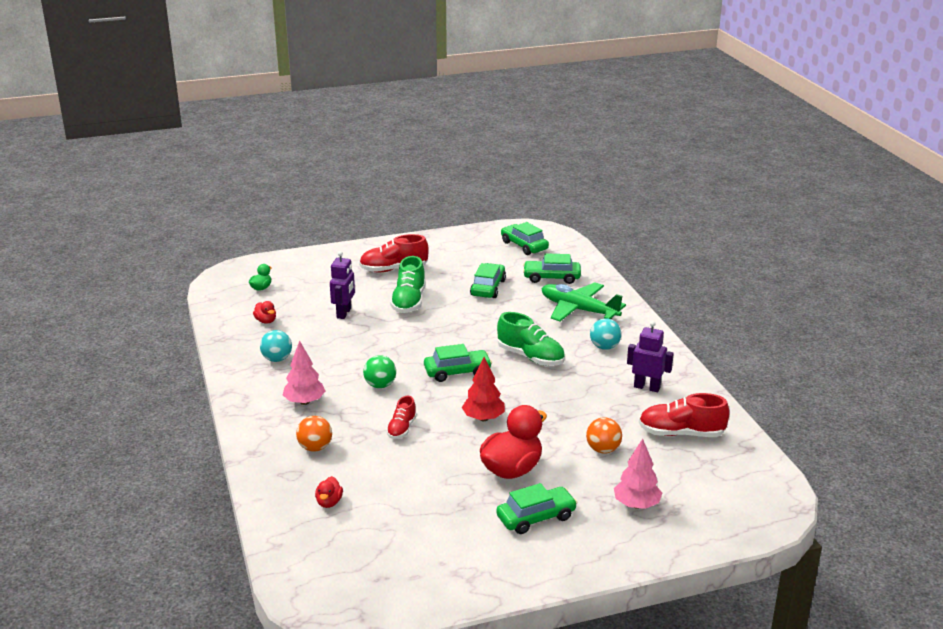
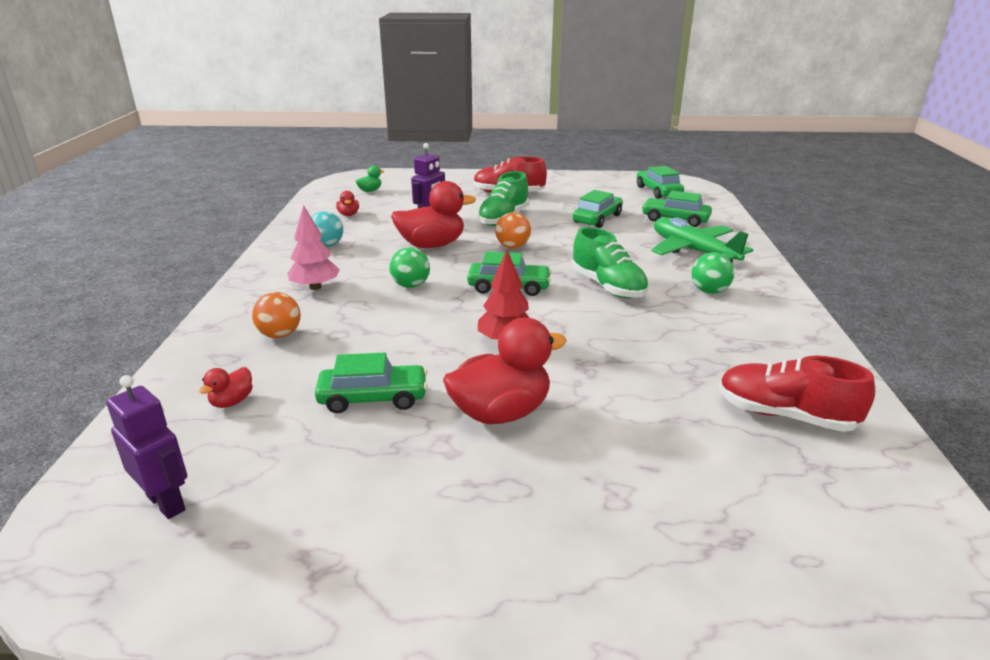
camera: 20 degrees right, 0 degrees up
red shoe [386,396,417,439] -> none
green car [496,483,577,534] -> green car moved to [315,352,427,413]
orange ball [586,417,622,454] -> orange ball moved to [495,212,531,249]
turquoise ball [590,318,621,350] -> green ball [691,252,735,294]
pink tree [614,439,662,509] -> none
purple robot [627,321,674,392] -> purple robot moved to [106,375,187,519]
none -> red duck [391,181,476,248]

